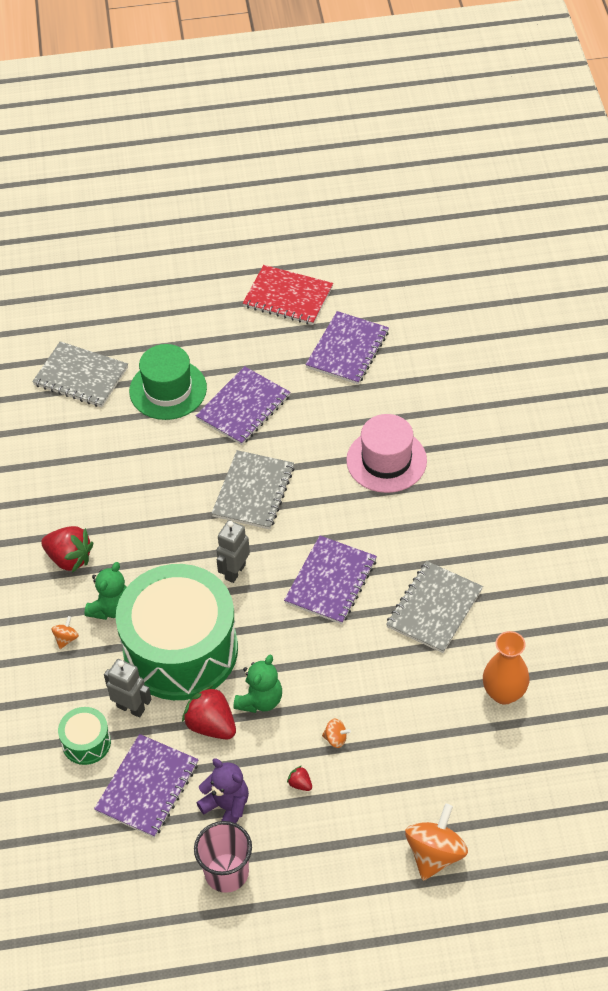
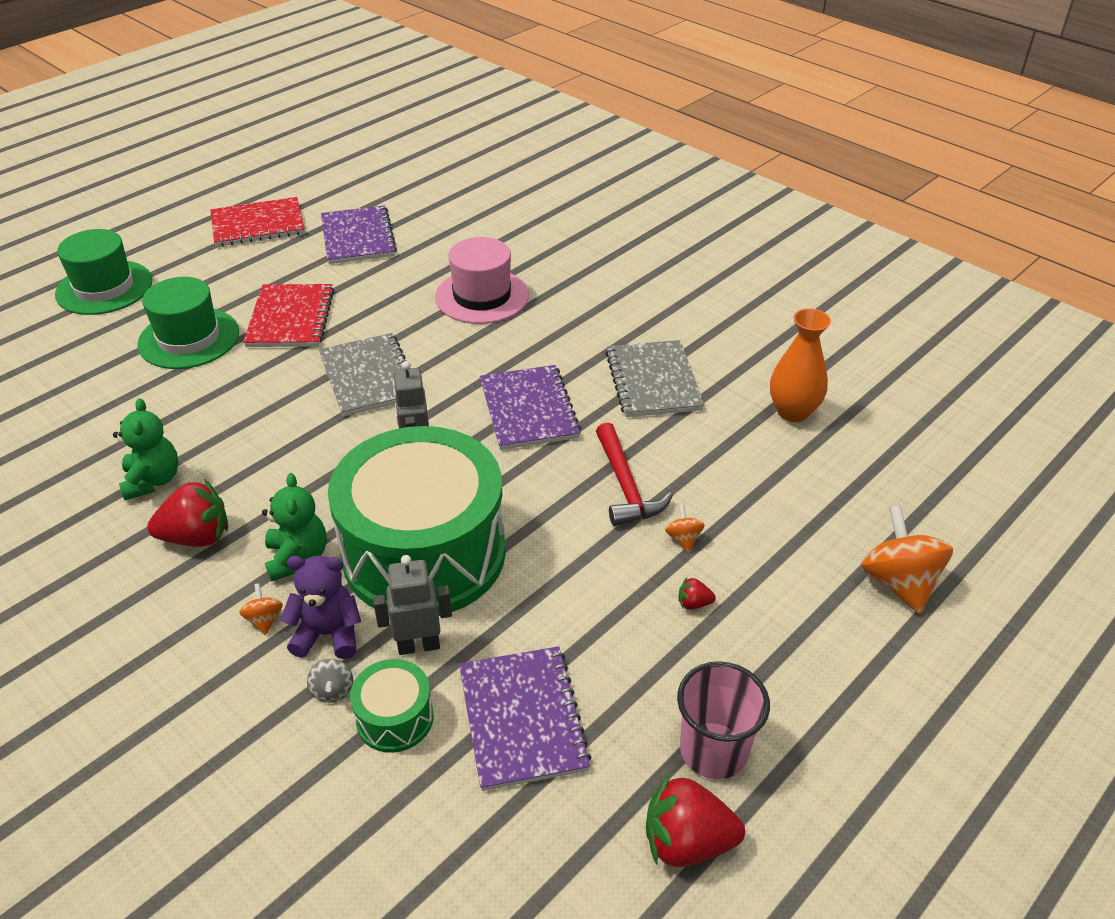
camera: 40 degrees left, 10 degrees down
grey notebook [32,341,128,407] -> none
red strawberry [182,685,236,739] -> red strawberry moved to [646,774,745,867]
purple notebook [195,366,290,445] -> red notebook [243,284,334,347]
purple teddy bear [197,758,249,823] -> purple teddy bear moved to [280,555,361,659]
green teddy bear [233,655,282,713] -> green teddy bear moved to [113,398,179,500]
orange spinning top [322,719,351,748] -> orange spinning top turned 75 degrees counterclockwise [665,504,705,553]
none -> green hat [55,229,153,315]
none -> grey spinning top [307,659,353,703]
none -> red hammer [596,422,673,526]

